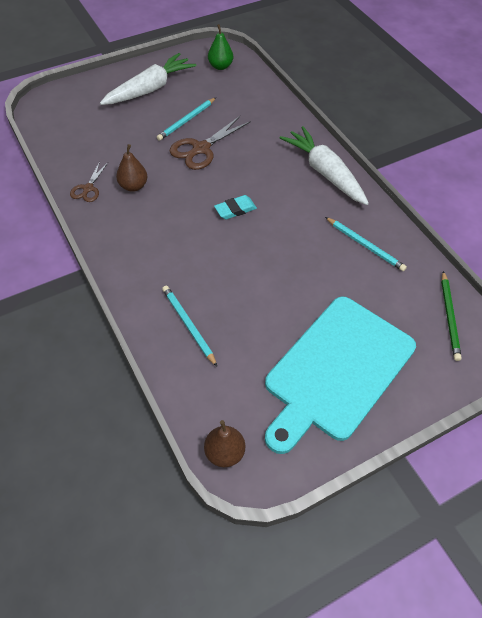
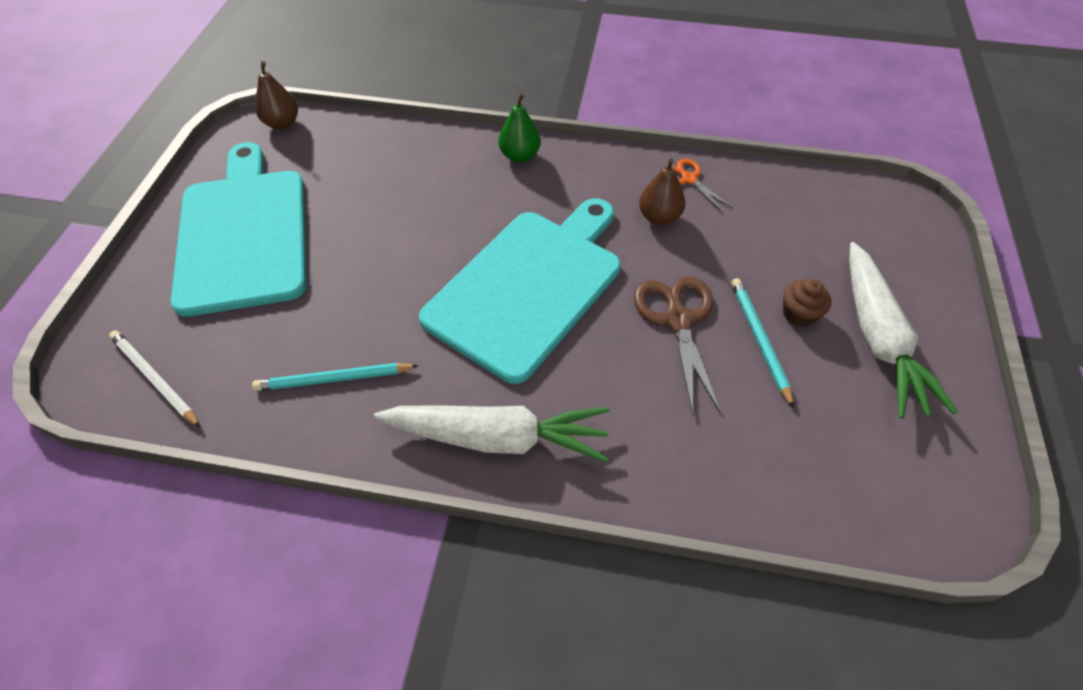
camera: 130 degrees right, 0 degrees up
brown scissors [70,161,108,202] -> orange scissors [671,158,733,213]
turquoise pencil [162,286,217,366] -> none
green pear [208,24,233,70] -> green pear moved to [498,93,541,163]
turquoise eraser [214,195,257,219] -> turquoise cutting board [419,198,621,384]
green pencil [441,271,462,361] -> white pencil [109,331,200,427]
none -> brown cupcake [783,279,831,327]

